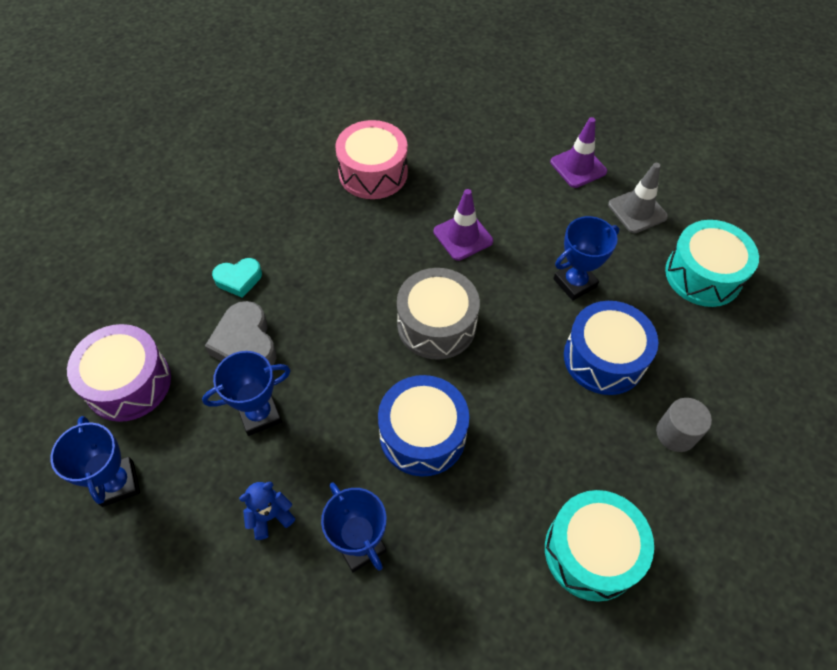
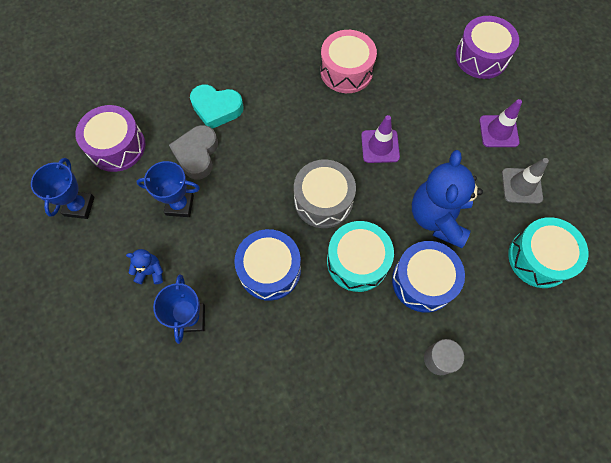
camera: 30 degrees right, 10 degrees up
turquoise heart [212,258,262,298] -> turquoise heart [190,85,244,129], size x1.55
turquoise drum [545,490,654,602] -> turquoise drum moved to [327,221,394,292]
blue trophy [553,216,619,301] -> blue teddy bear [412,150,483,248]
none -> purple drum [455,16,519,79]

